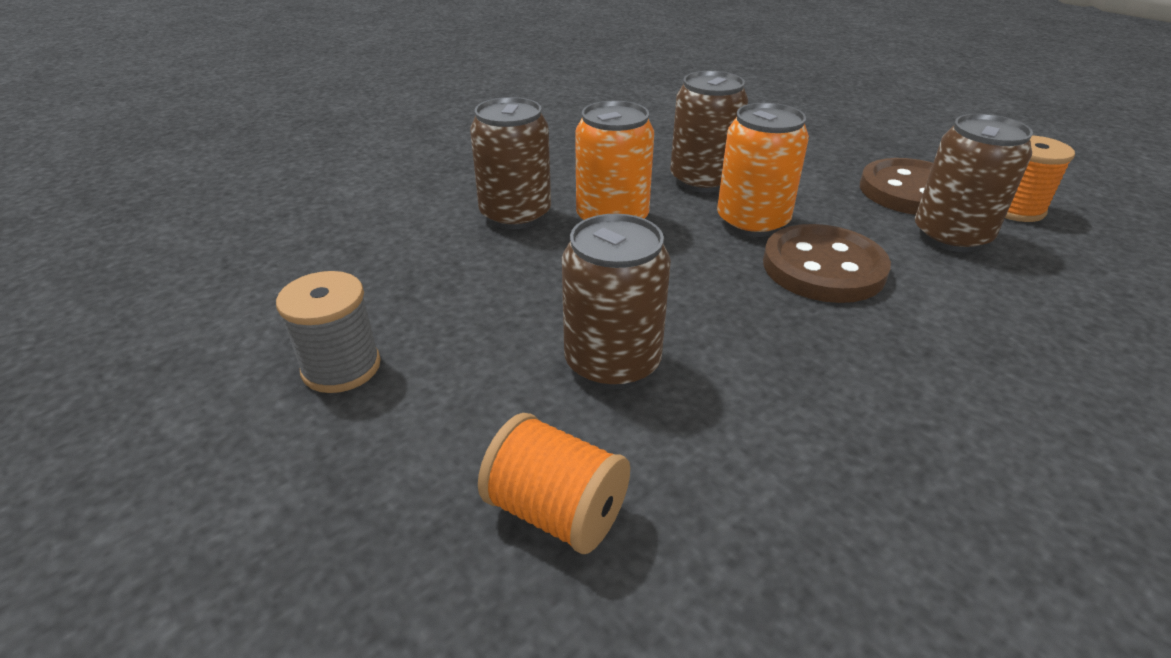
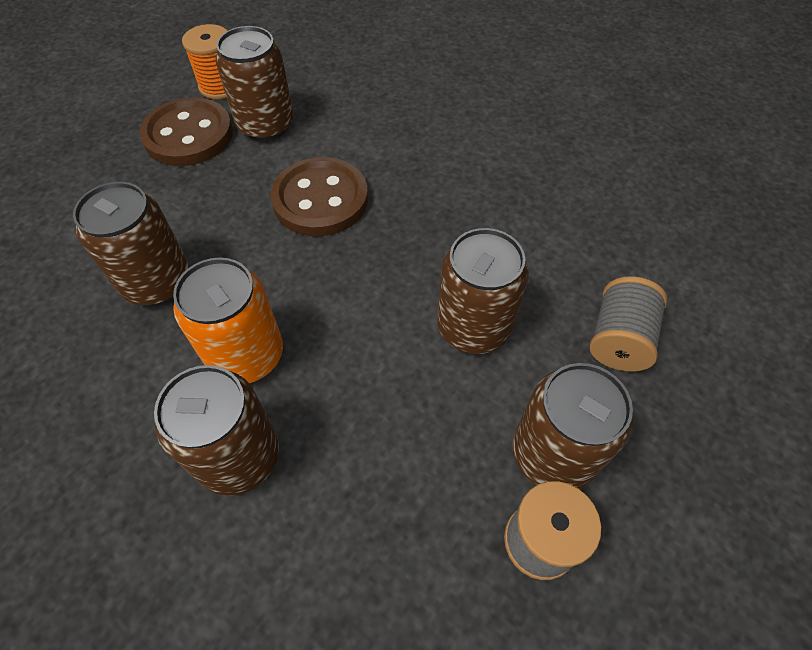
camera: 100 degrees left, 20 degrees up
orange spool [478,413,630,554] -> grey spool [590,276,668,372]
orange can [717,103,809,237] -> none
none -> brown can [513,363,633,489]

